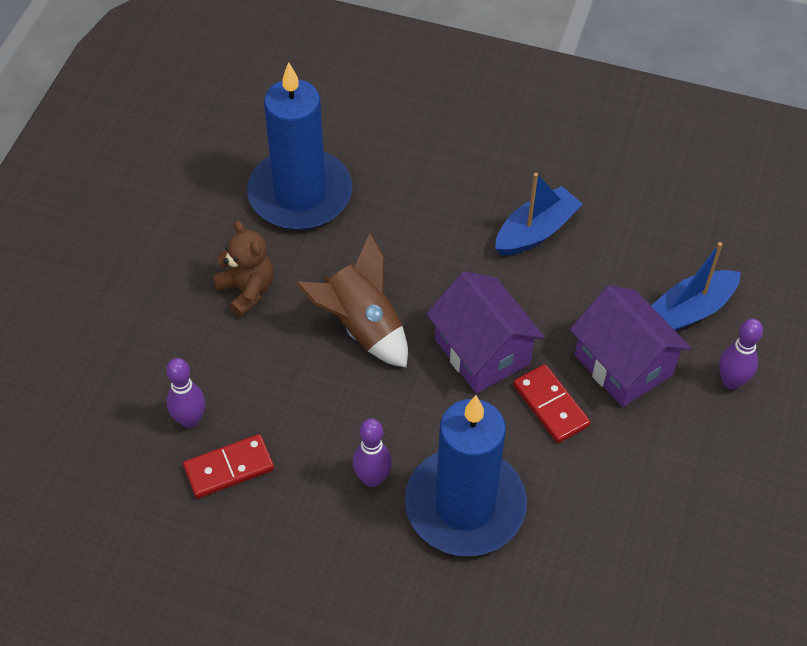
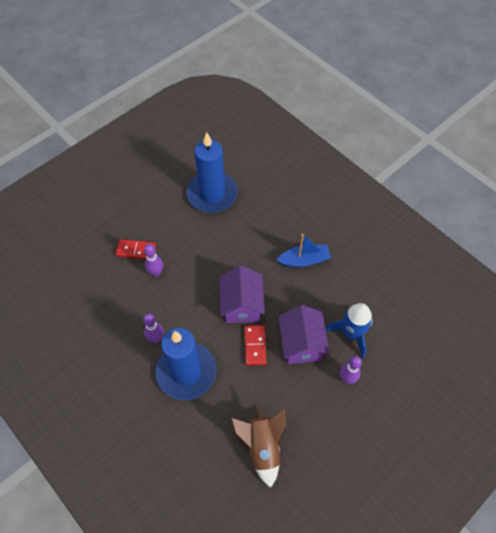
camera: 30 degrees right, 5 degrees up
purple bowling pin [166,358,205,428] -> purple bowling pin moved to [144,244,163,276]
red domino [183,434,274,499] -> red domino moved to [116,239,156,259]
brown teddy bear [213,221,274,317] -> none
brown rocket [296,233,408,368] -> brown rocket moved to [231,407,286,488]
blue boat [651,242,741,331] -> blue rocket [325,303,373,358]

